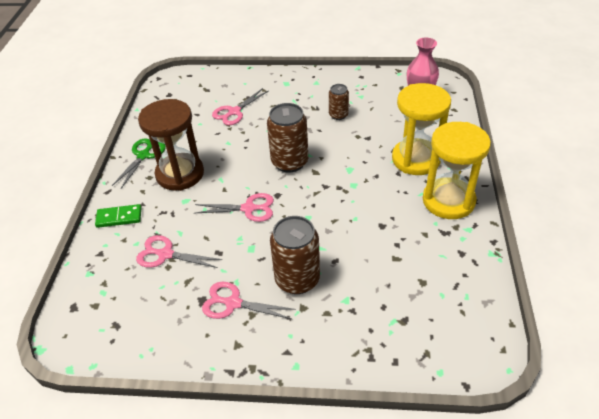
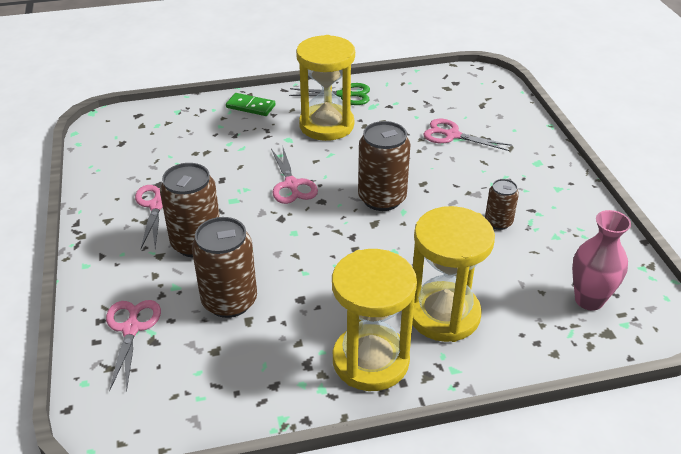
camera: 70 degrees right, 5 degrees down
green domino [95,204,142,228] -> green domino turned 45 degrees counterclockwise [226,93,275,116]
pink scissors [136,235,222,268] -> pink scissors moved to [106,300,161,392]
brown hourglass [138,99,204,191] -> yellow hourglass [296,35,355,141]
none -> brown can [192,217,257,318]

